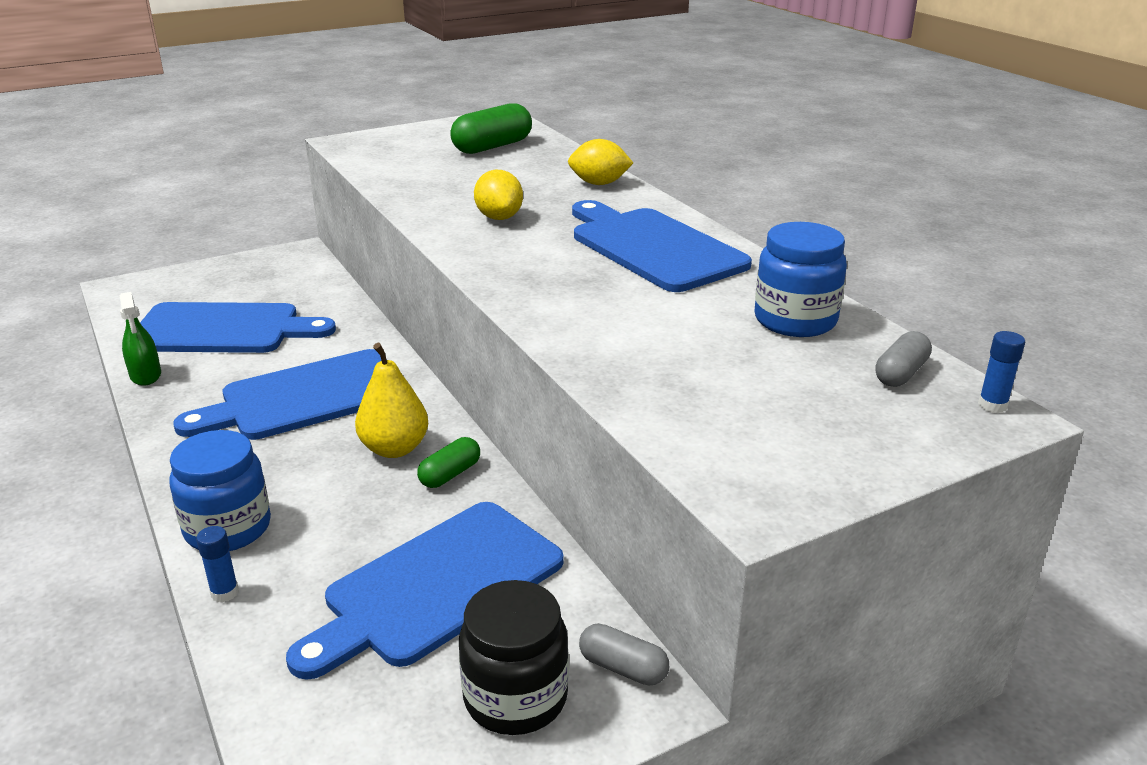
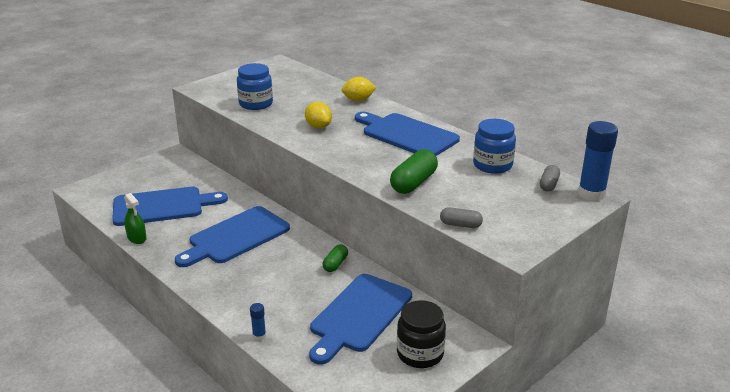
camera: 15 degrees left, 0 degrees up
blue jar [169,430,271,551] -> blue jar moved to [237,63,273,110]
yellow pear [355,343,428,458] -> none
green capsule [450,103,532,154] -> green capsule moved to [390,149,438,194]
grey capsule [579,623,669,685] -> grey capsule moved to [440,207,483,228]
blue glue stick [978,331,1025,413] -> blue glue stick [578,121,618,201], size x2.18

